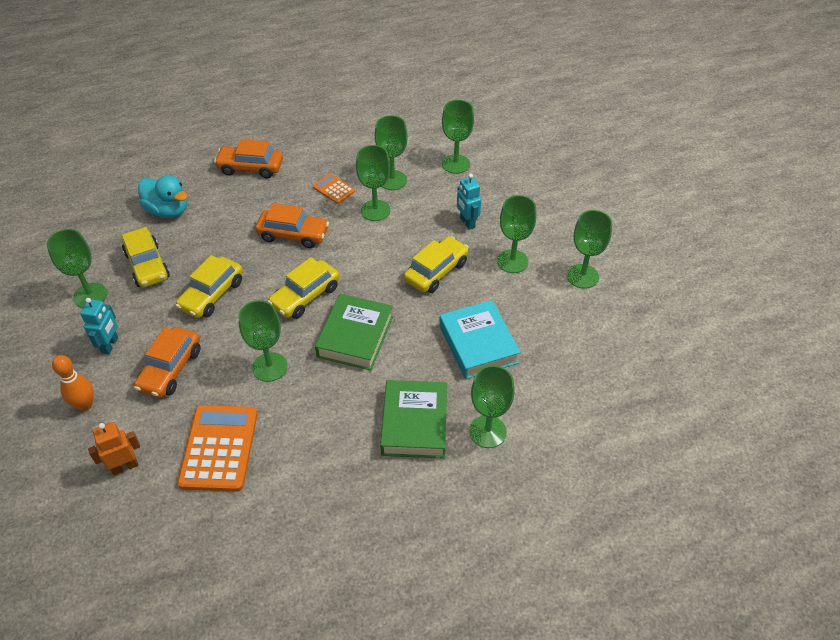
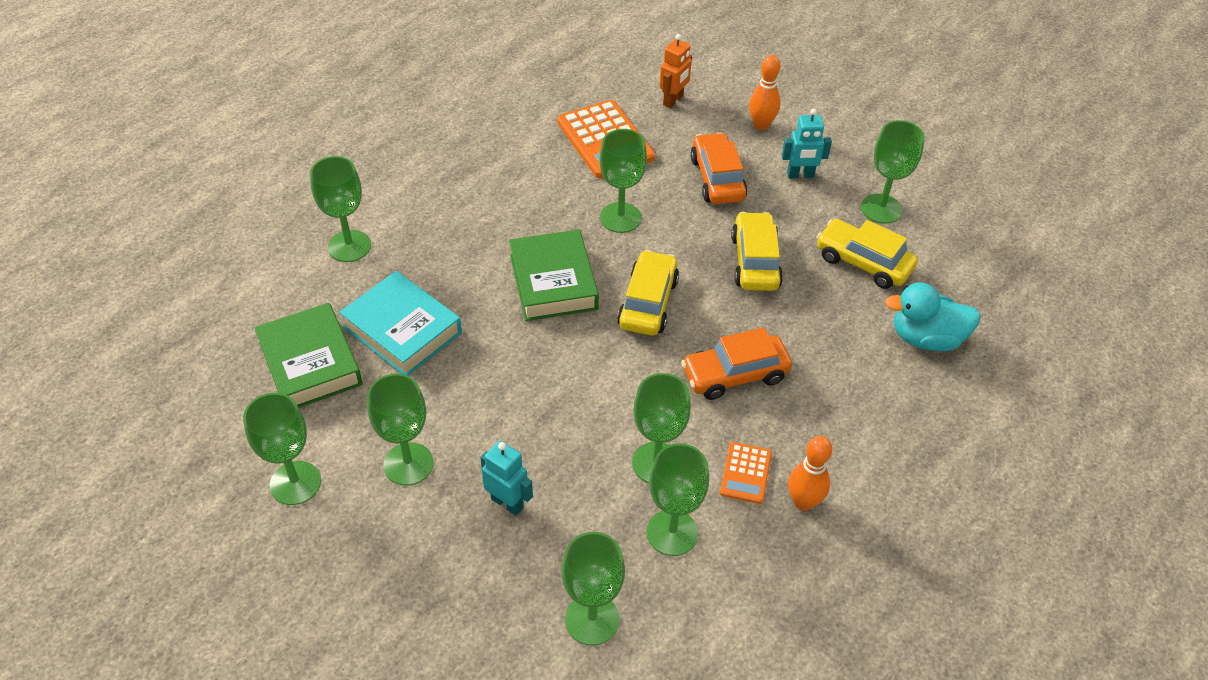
camera: 150 degrees right, 0 degrees up
turquoise robot [80,298,118,354] -> turquoise robot turned 75 degrees counterclockwise [782,109,832,178]
orange car [214,139,283,179] -> none
orange calculator [313,174,355,204] -> orange calculator turned 90 degrees clockwise [720,442,772,504]
green book [380,380,447,459] -> green book moved to [254,303,363,408]
yellow car [404,236,469,293] -> none
none -> orange bowling pin [788,436,832,511]

